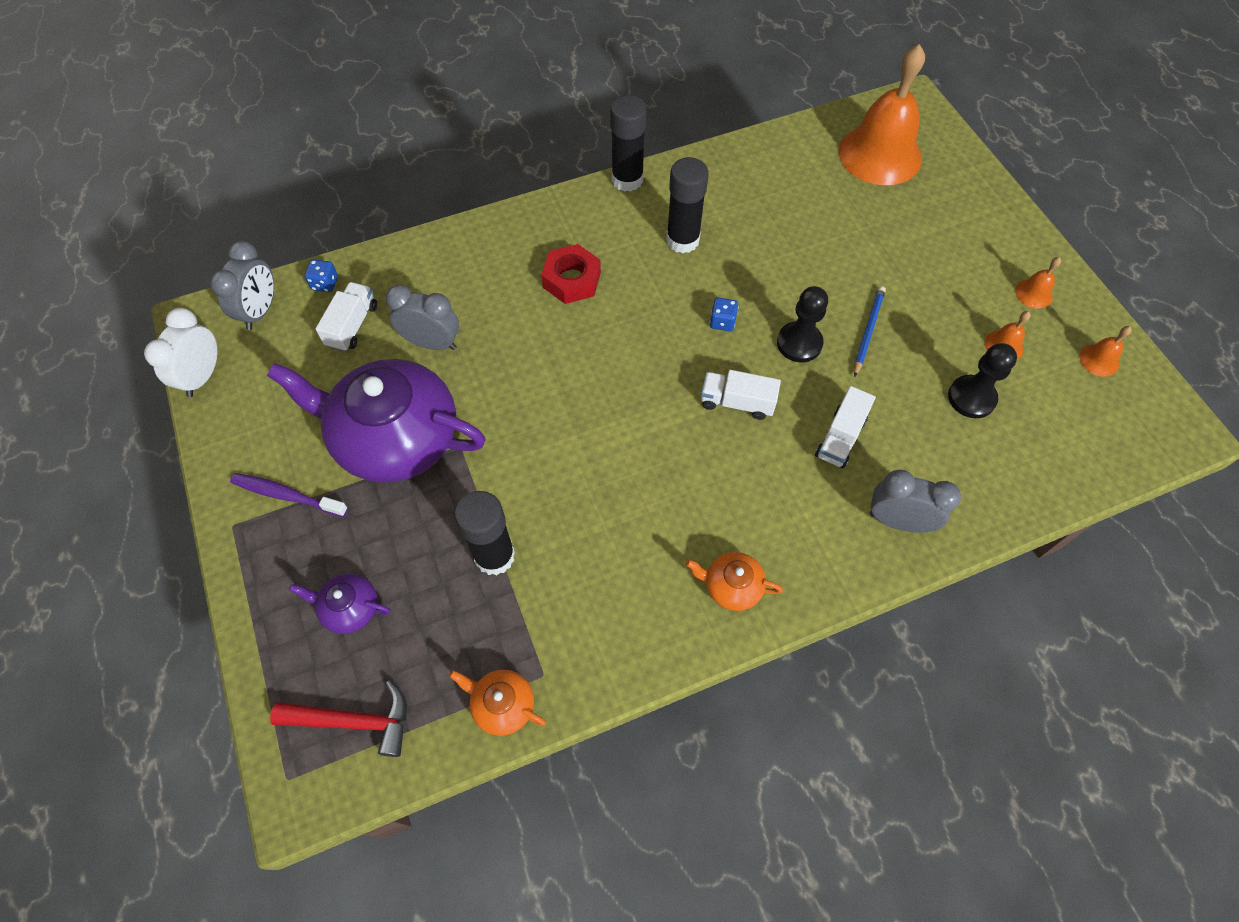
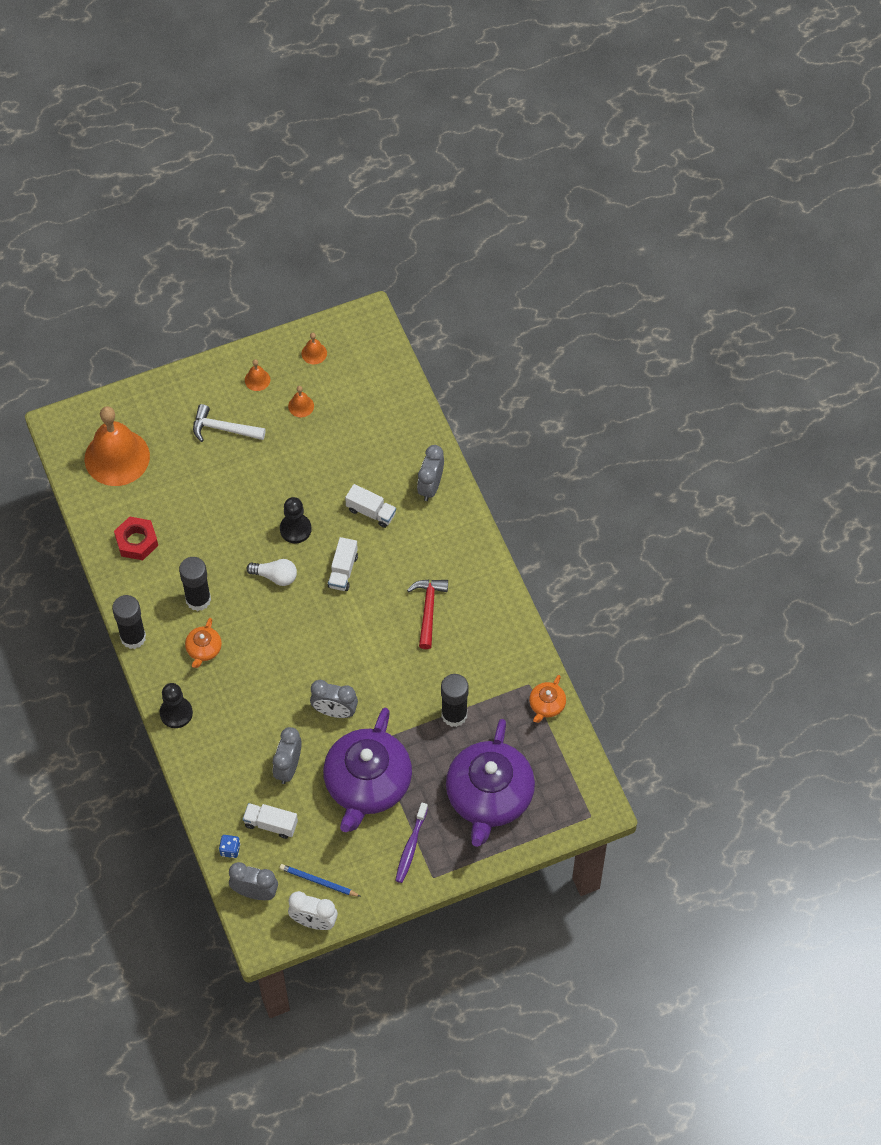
camera: 90 degrees left, 0 degrees up
red hammer [270,680,406,757] -> red hammer moved to [407,580,448,649]
purple teapot [289,574,391,634] -> purple teapot [446,719,535,847], size x2.36
red nut [541,244,601,304] -> red nut moved to [114,516,158,560]
orange teapot [686,552,783,611] -> orange teapot moved to [185,618,222,668]
blue dice [710,298,739,331] -> white light bulb [246,559,297,586]
blue pencil [854,286,886,377] -> blue pencil moved to [280,864,361,897]
black pawn [948,343,1017,418] -> black pawn moved to [160,683,193,728]
none -> white hammer [193,404,266,442]
none -> grey clock [310,680,358,718]

